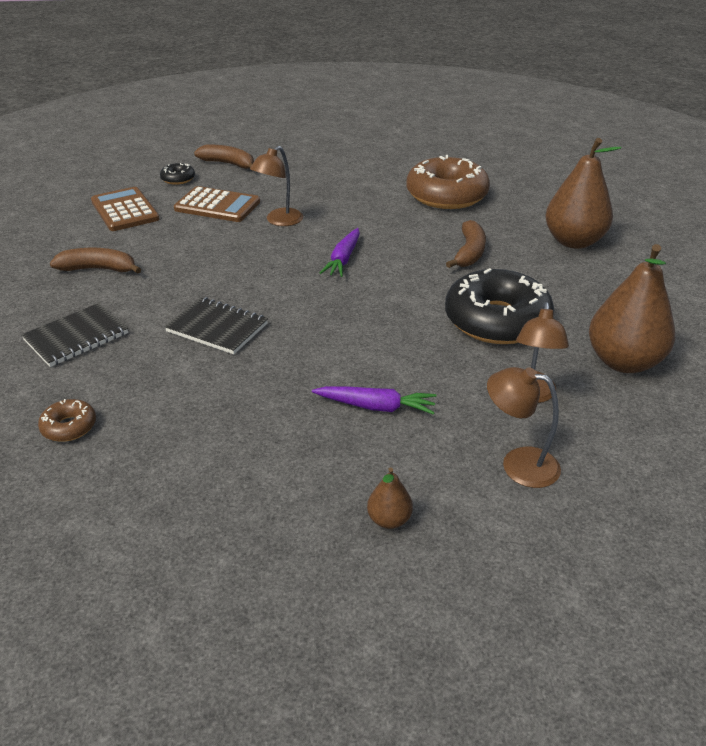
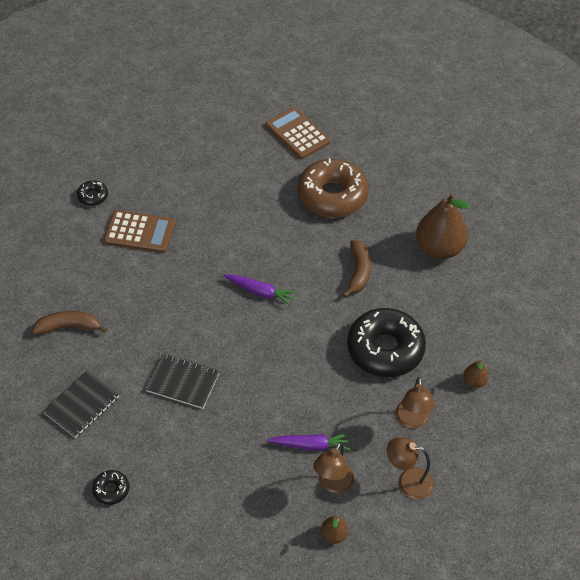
camera: 10 degrees left, 15 degrees up
brown donut [38,399,96,442] -> black donut [92,470,129,505]
brown calculator [91,187,160,231] -> brown calculator moved to [265,107,330,159]
brown banana [194,145,254,168] -> none
brown lamp [250,146,303,226] -> brown lamp moved to [313,442,354,494]
purple carrot [320,228,360,277] -> purple carrot turned 75 degrees counterclockwise [224,274,297,306]
brown pear [589,244,675,373] -> brown pear [464,360,489,388], size x0.45

